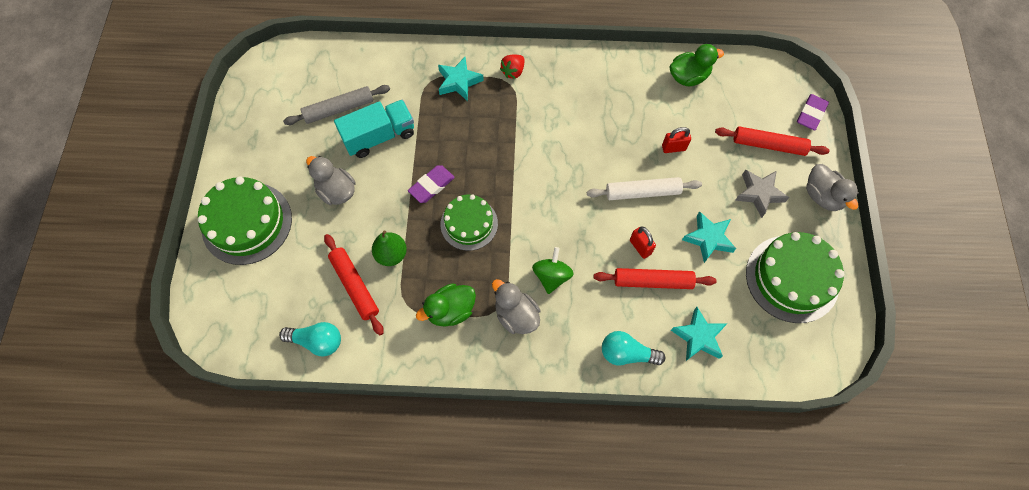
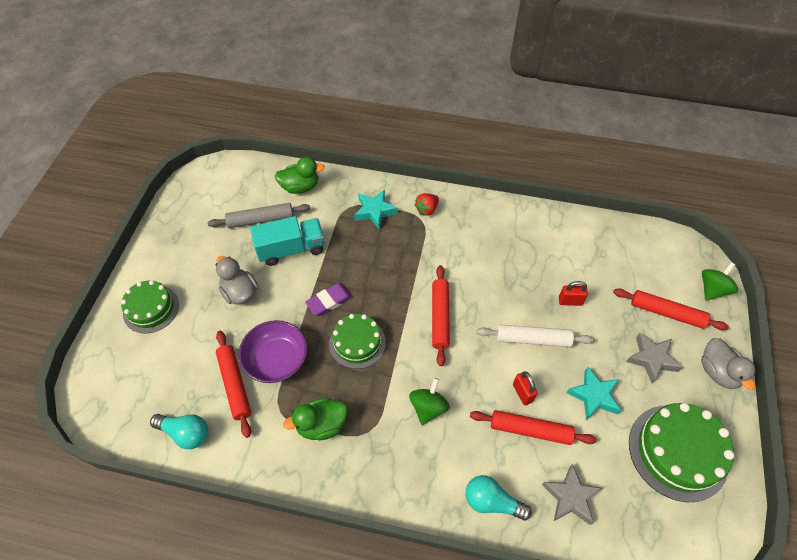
camera: 10 degrees right, 10 degrees down
green cake [198,176,292,265] -> green cake [121,280,179,333], size x0.65
green pear [372,230,407,266] -> purple bowl [239,320,307,383]
grey duck [492,279,541,334] -> none
green duck [670,44,724,86] -> green duck moved to [275,157,325,194]
turquoise star [671,307,727,361] -> grey star [542,464,602,525]
purple eraser [797,94,829,130] -> green spinning top [702,262,738,301]
none -> red rolling pin [432,265,450,366]

